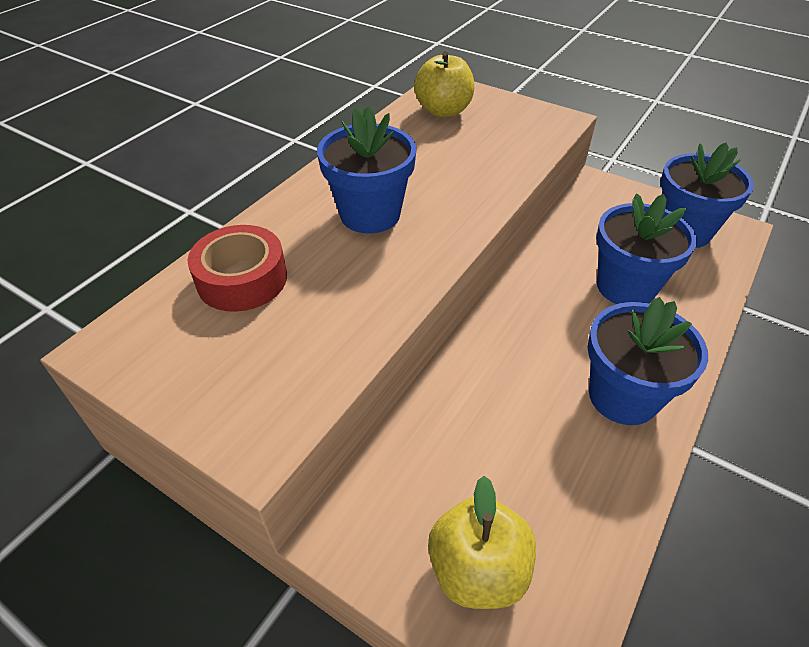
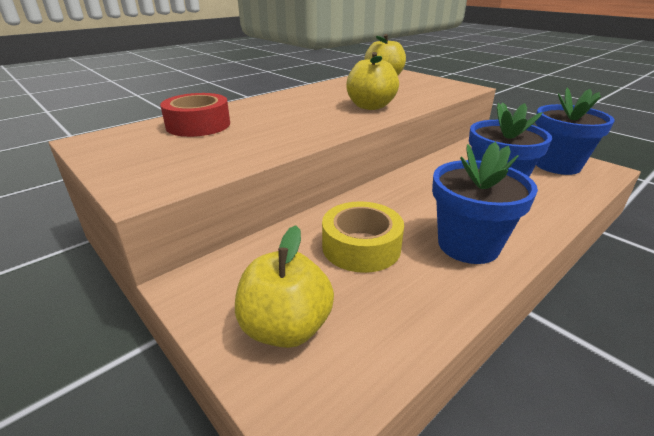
camera: 15 degrees right, 15 degrees down
blue flower pot [317,106,417,234] -> none
none -> yellow tape [322,201,404,273]
none -> yellow apple [346,52,399,110]

